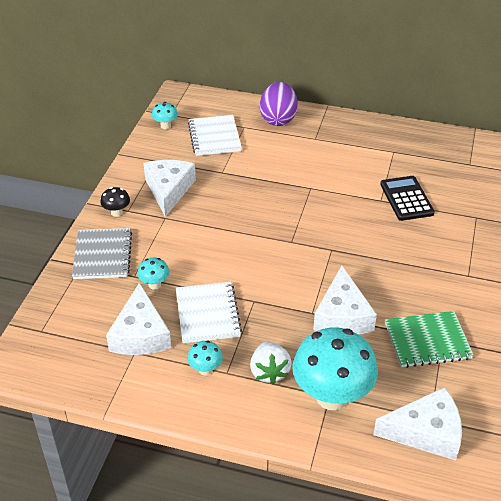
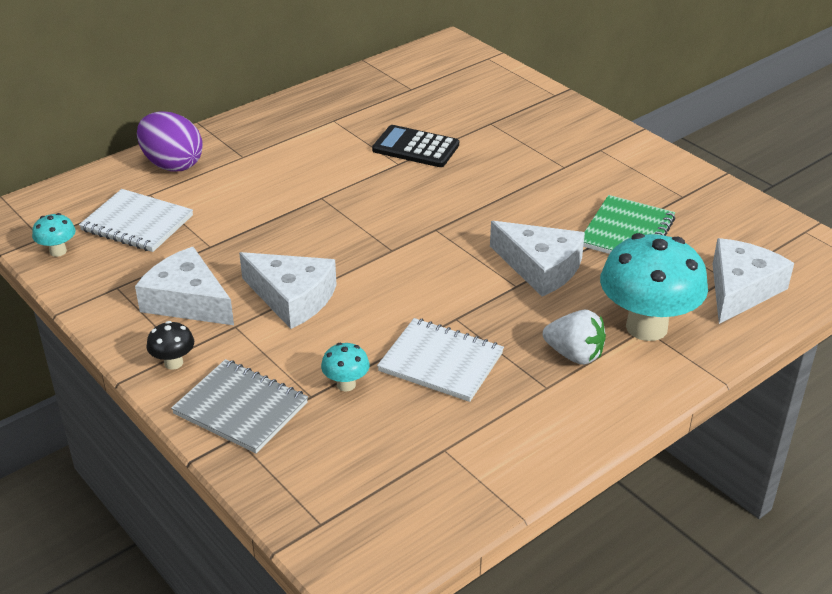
camera: 55 degrees left, 5 degrees down
white cheese [106,283,171,355] -> white cheese moved to [239,252,337,329]
turquoise mushroom [187,340,223,375] -> none

